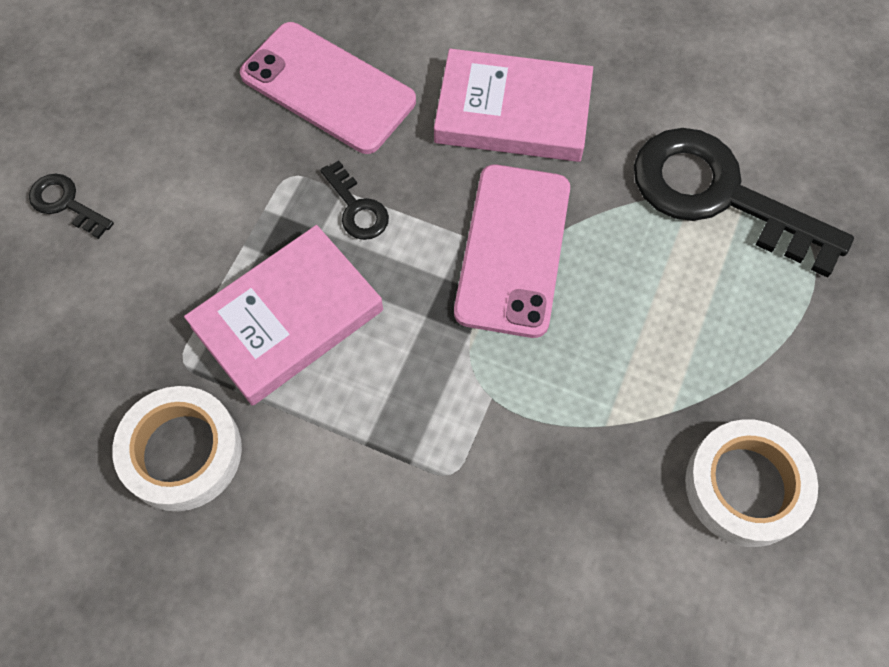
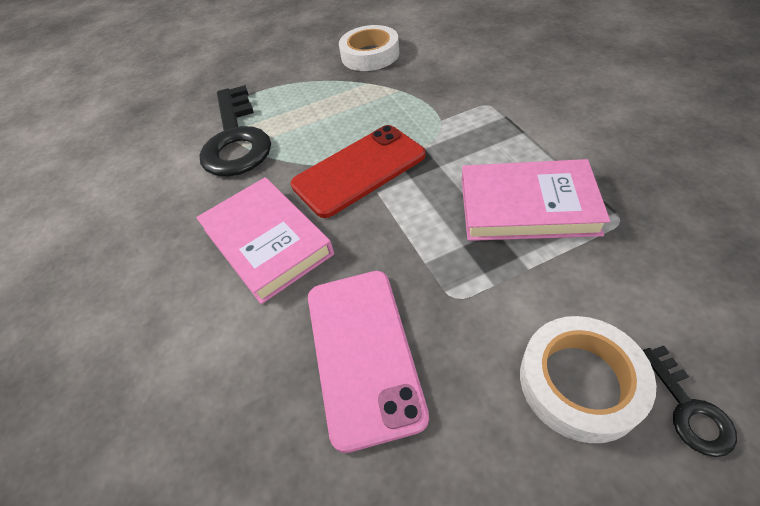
camera: 130 degrees left, 15 degrees down
white tape [112,386,242,511] -> white tape moved to [520,316,656,443]
black key [320,161,389,240] -> none
pink phone [454,164,570,338] -> red phone [291,125,426,218]

